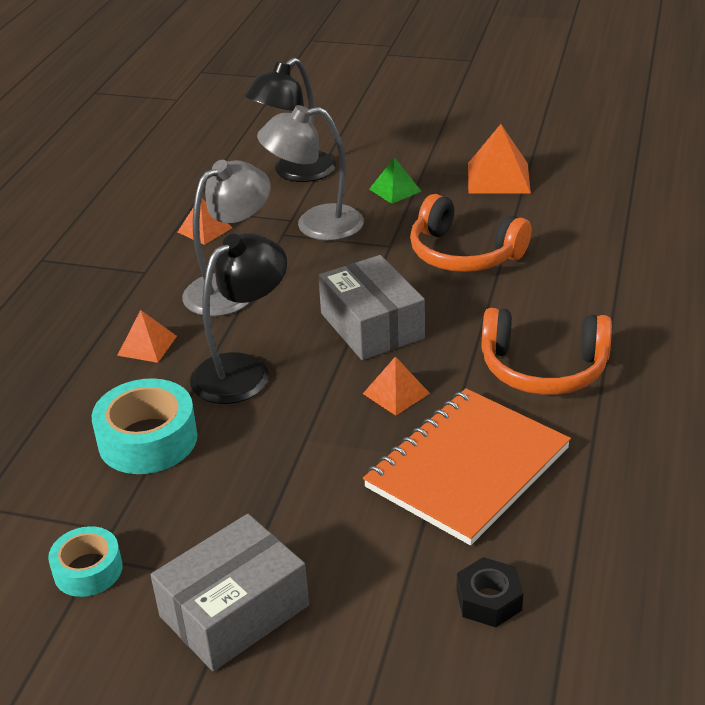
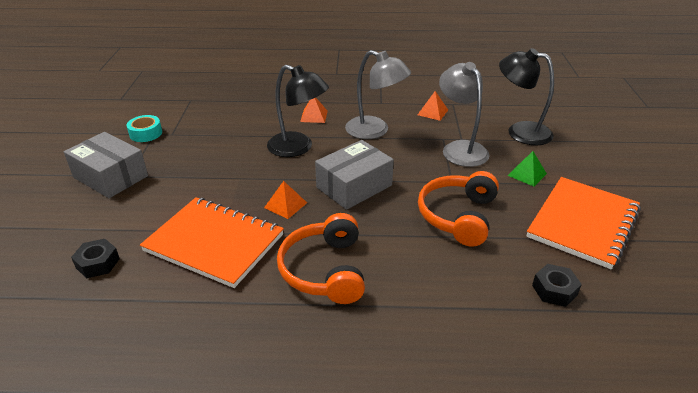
camera: 75 degrees right, 0 degrees up
turquoise tape [92,378,198,474] -> none
orange pyramid [468,124,531,194] -> orange notebook [526,177,641,269]
none -> black nut [532,264,582,307]

